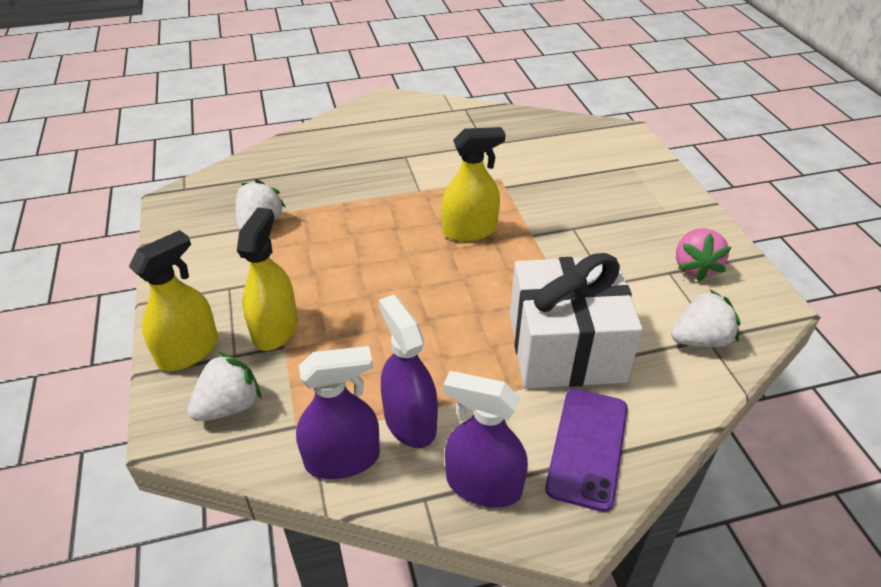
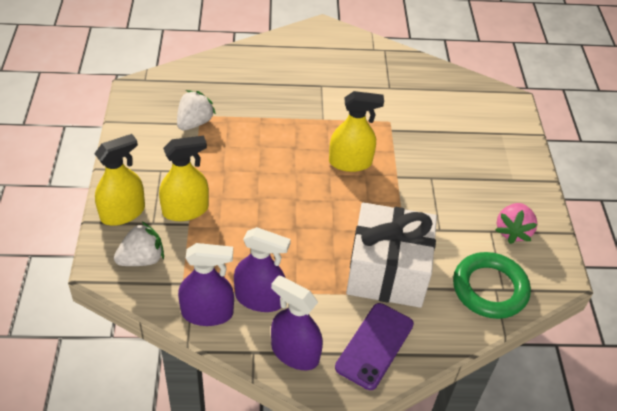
camera: 10 degrees right, 5 degrees up
yellow spray bottle [237,208,298,351] -> yellow spray bottle turned 45 degrees clockwise [159,136,209,221]
purple spray bottle [379,295,438,448] -> purple spray bottle turned 120 degrees clockwise [234,227,291,312]
white strawberry [671,289,740,347] -> green ring [453,252,531,319]

